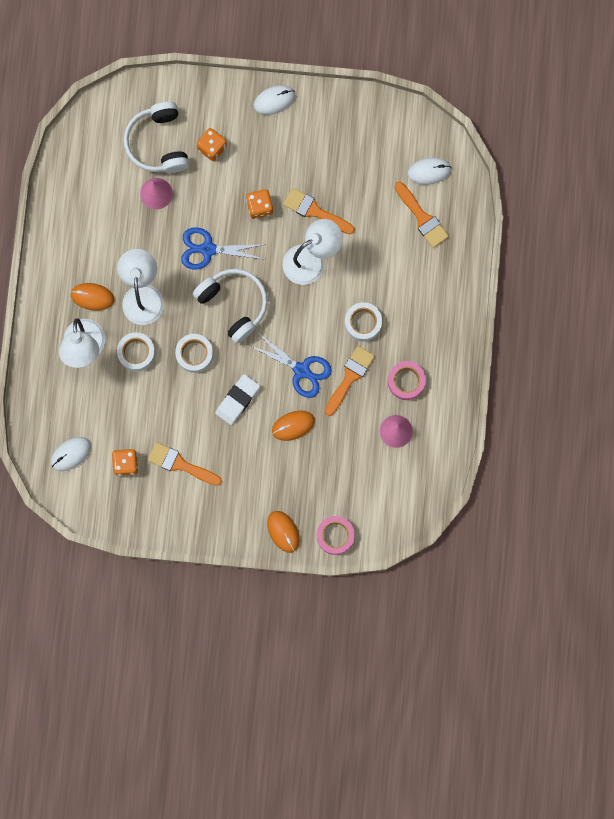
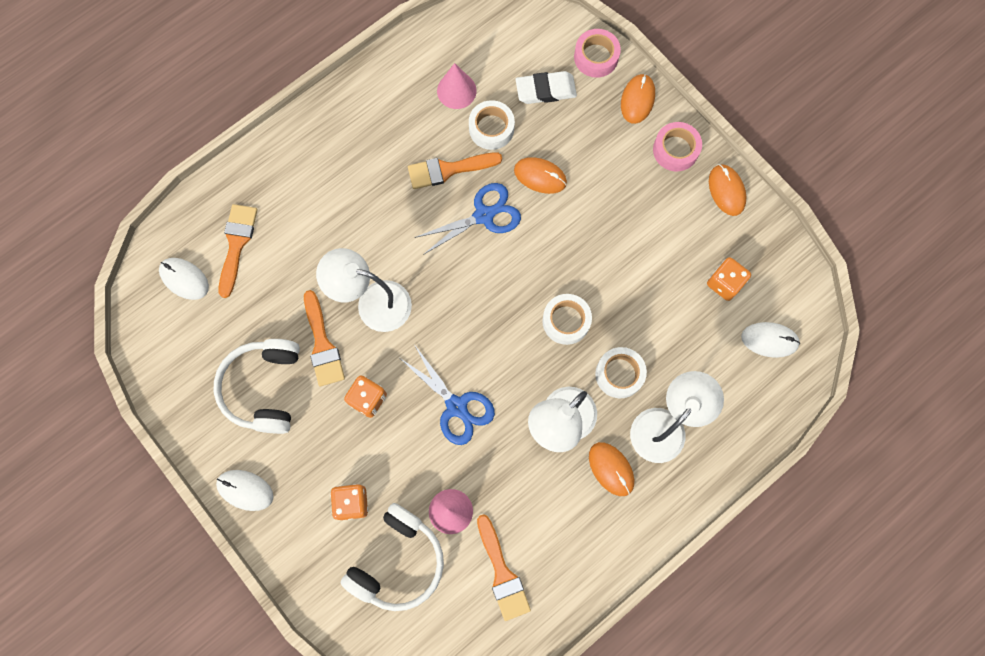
camera: 135 degrees left, 5 degrees down
orange brush [148,442,222,486] -> orange brush moved to [477,514,531,621]
white headphones [193,269,268,344] -> white headphones moved to [214,339,300,434]
white eraser [215,374,260,425] -> white eraser moved to [516,71,577,104]
blue scissors [251,332,332,398] -> blue scissors turned 75 degrees clockwise [414,183,521,255]
white tape [345,302,382,341] -> white tape moved to [469,100,515,150]
pink tape [388,361,426,400] -> pink tape moved to [653,122,702,172]
none -> orange mouse [709,164,746,216]

